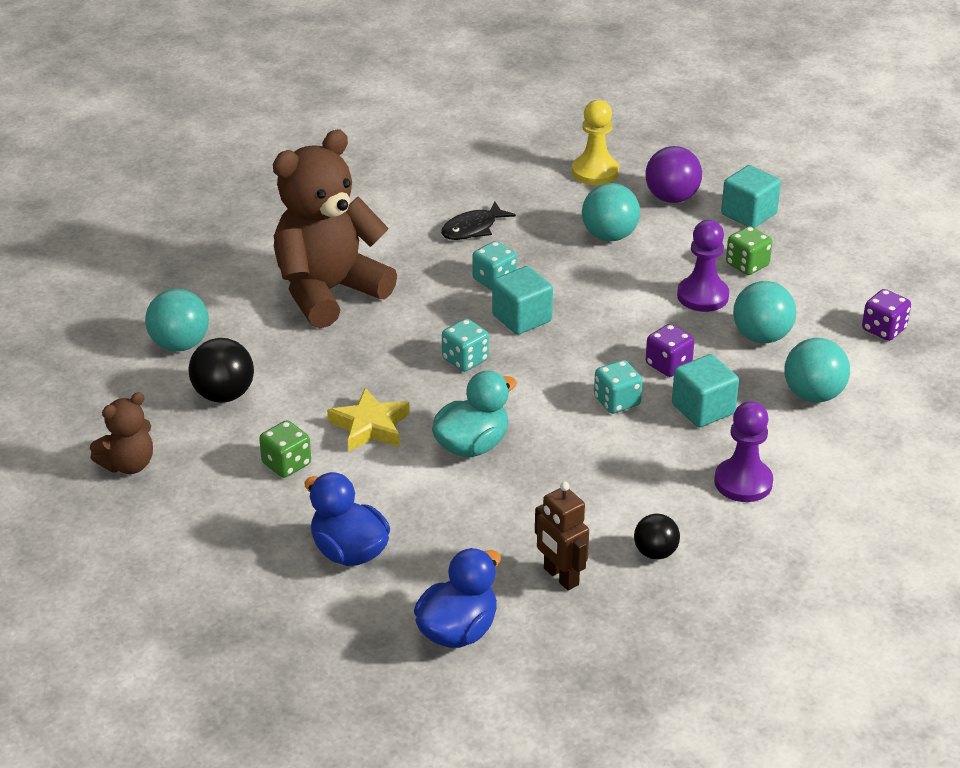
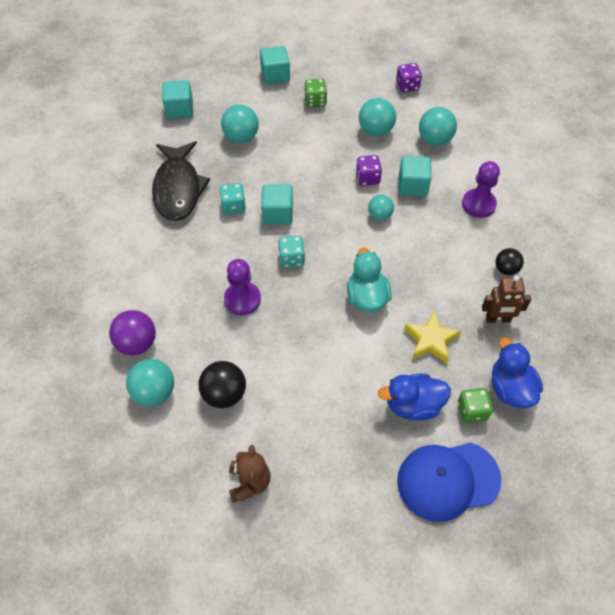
camera: 55 degrees left, 20 degrees up
green dice [259,420,311,478] -> green dice moved to [458,388,493,424]
brown teddy bear [273,130,397,328] -> none
yellow star [327,388,410,452] -> yellow star moved to [404,311,461,363]
black fish [441,201,516,240] -> black fish [152,141,210,221], size x1.89
yellow pawn [572,100,619,185] -> turquoise cube [162,80,193,119]
turquoise dice [594,360,643,414] -> turquoise ball [368,195,394,221]
purple ball [645,146,702,203] -> purple ball moved to [109,310,156,355]
purple pawn [677,220,729,312] -> purple pawn moved to [224,259,261,315]
none -> blue cap [397,442,501,522]

